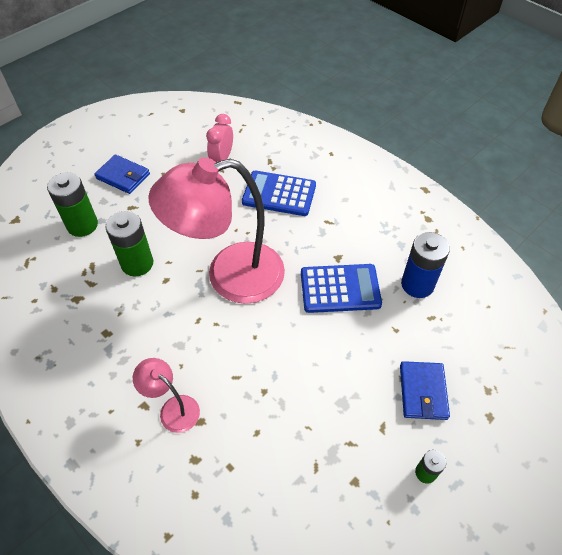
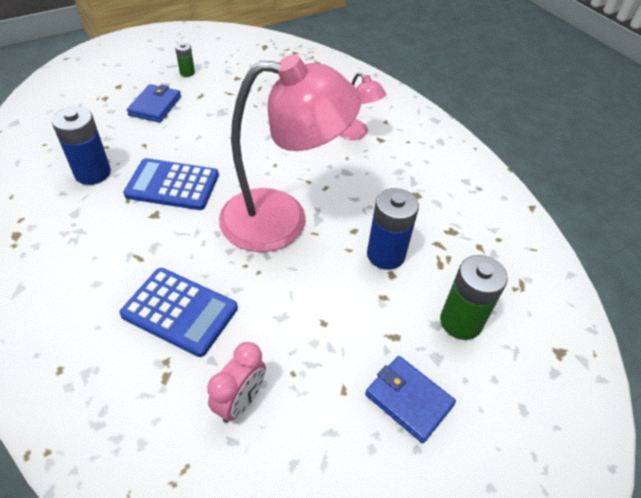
camera: 170 degrees left, 5 degrees down
green battery [105,211,153,277] -> blue battery [367,188,419,270]

